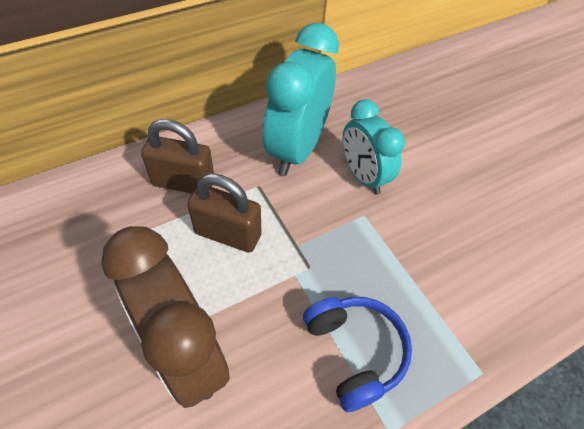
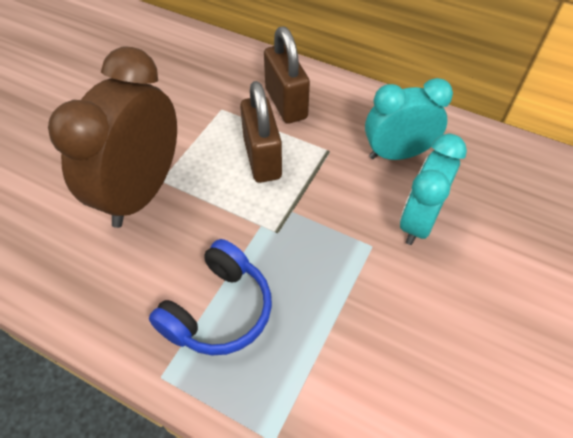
camera: 60 degrees right, 0 degrees up
turquoise clock [263,23,339,176] -> turquoise clock [365,78,453,160], size x0.65

